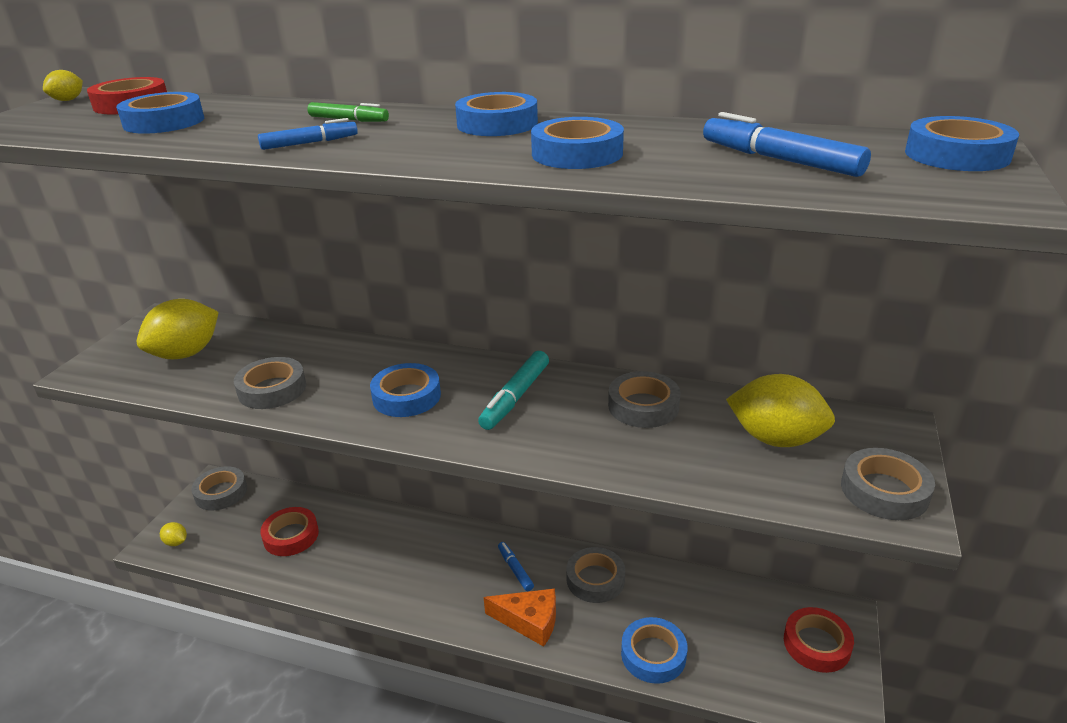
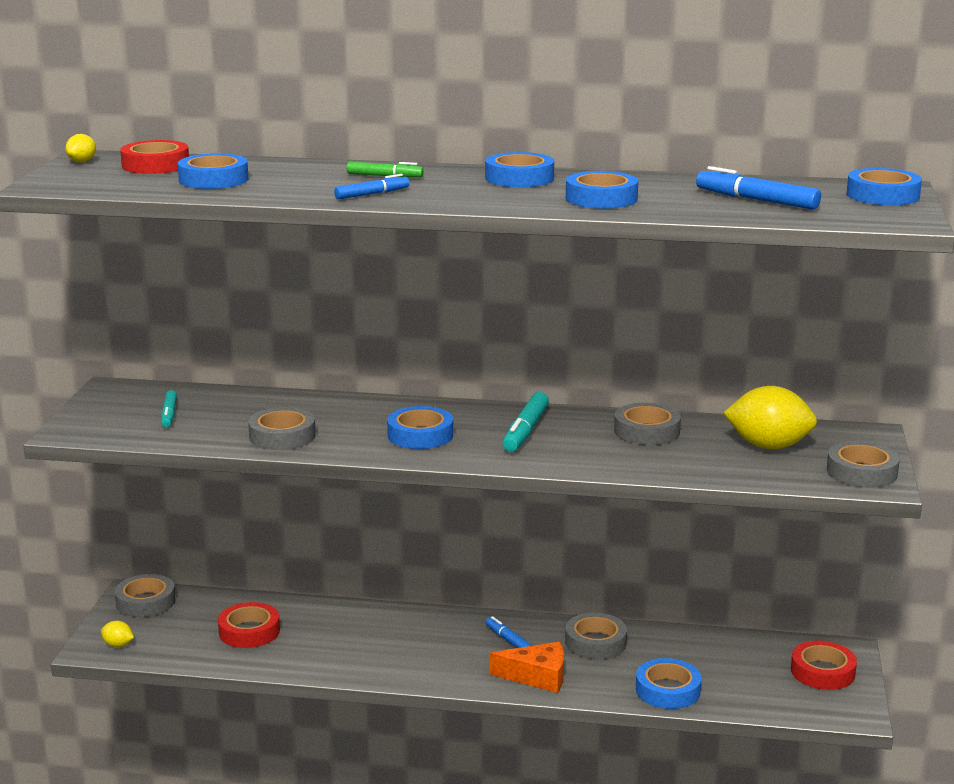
camera: 10 degrees left, 10 degrees down
yellow lemon [137,299,219,359] -> turquoise marker [161,390,177,427]

